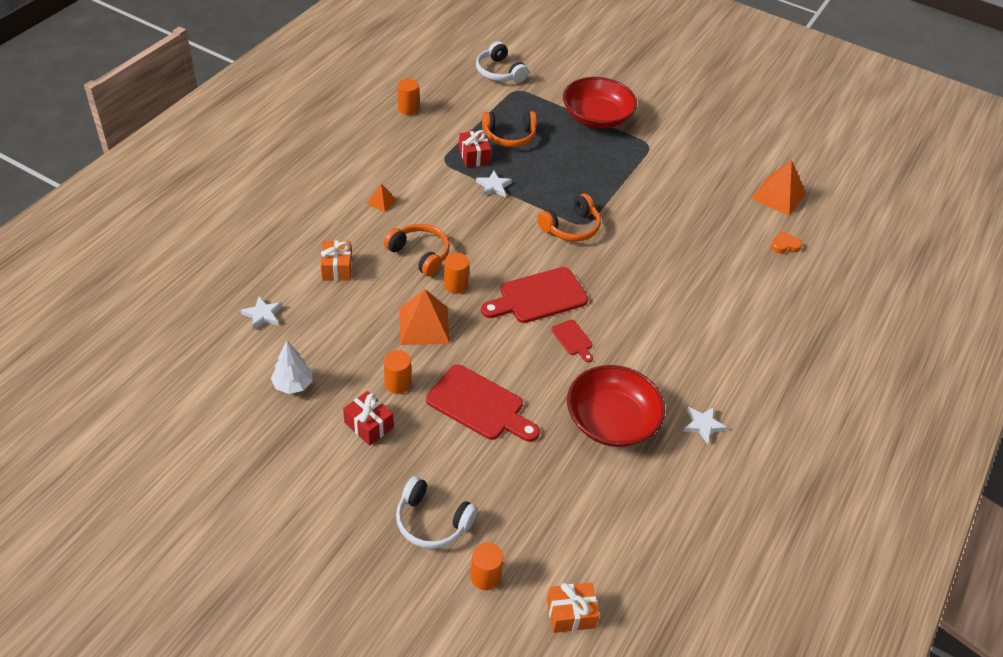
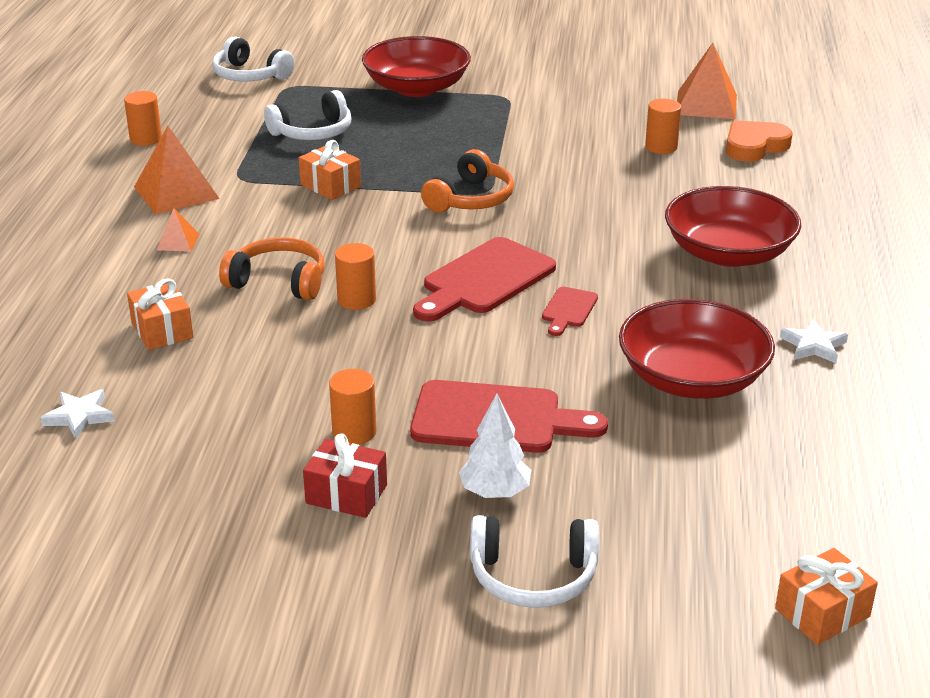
camera: 20 degrees left, 15 degrees down
white tree [271,341,312,394] -> white tree moved to [459,394,531,498]
orange pyramid [399,289,450,345] -> orange pyramid moved to [134,126,220,214]
red gift [459,130,491,167] -> none
orange cylinder [470,543,503,590] -> orange cylinder moved to [645,99,681,154]
white star [476,171,512,197] -> orange gift [299,140,361,200]
orange headphones [482,111,537,147] -> white headphones [264,90,352,140]
red cutting board [551,319,593,362] -> red cutting board turned 75 degrees clockwise [542,287,598,336]
orange heart [771,231,802,253] -> orange heart [726,120,793,162], size x1.66
none -> red bowl [665,186,801,267]

